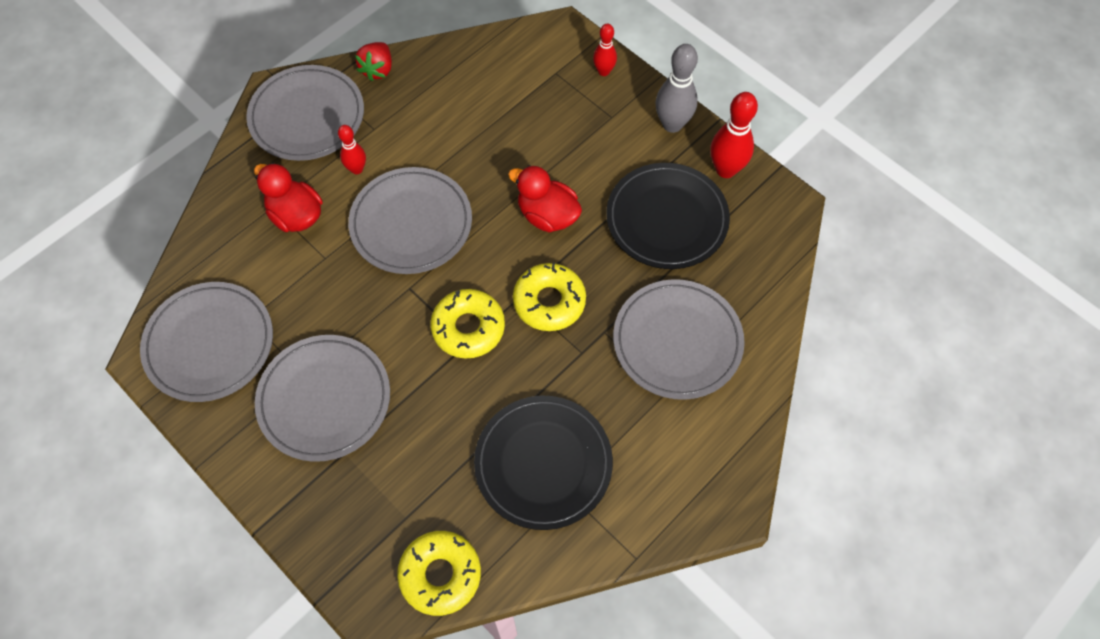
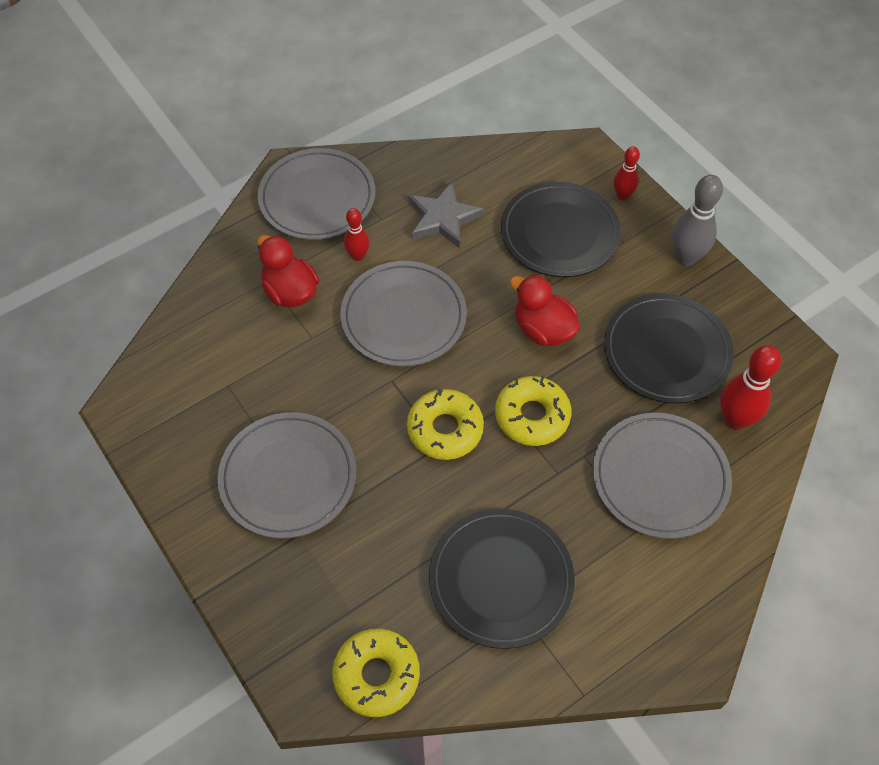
camera: 10 degrees right, 5 degrees down
grey plate [140,282,273,402] -> none
red strawberry [355,42,392,81] -> none
red bowling pin [710,92,758,178] -> red bowling pin moved to [720,345,781,430]
none -> grey star [408,182,484,249]
none -> black plate [501,182,621,277]

